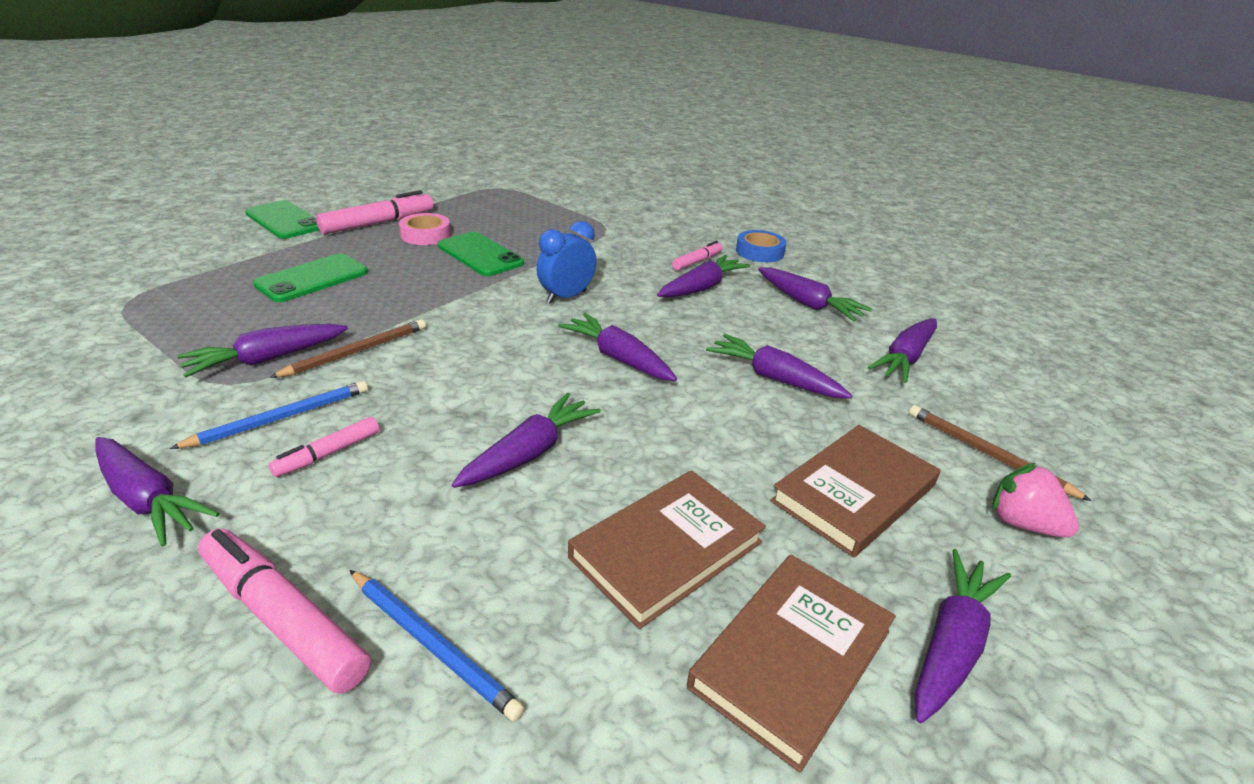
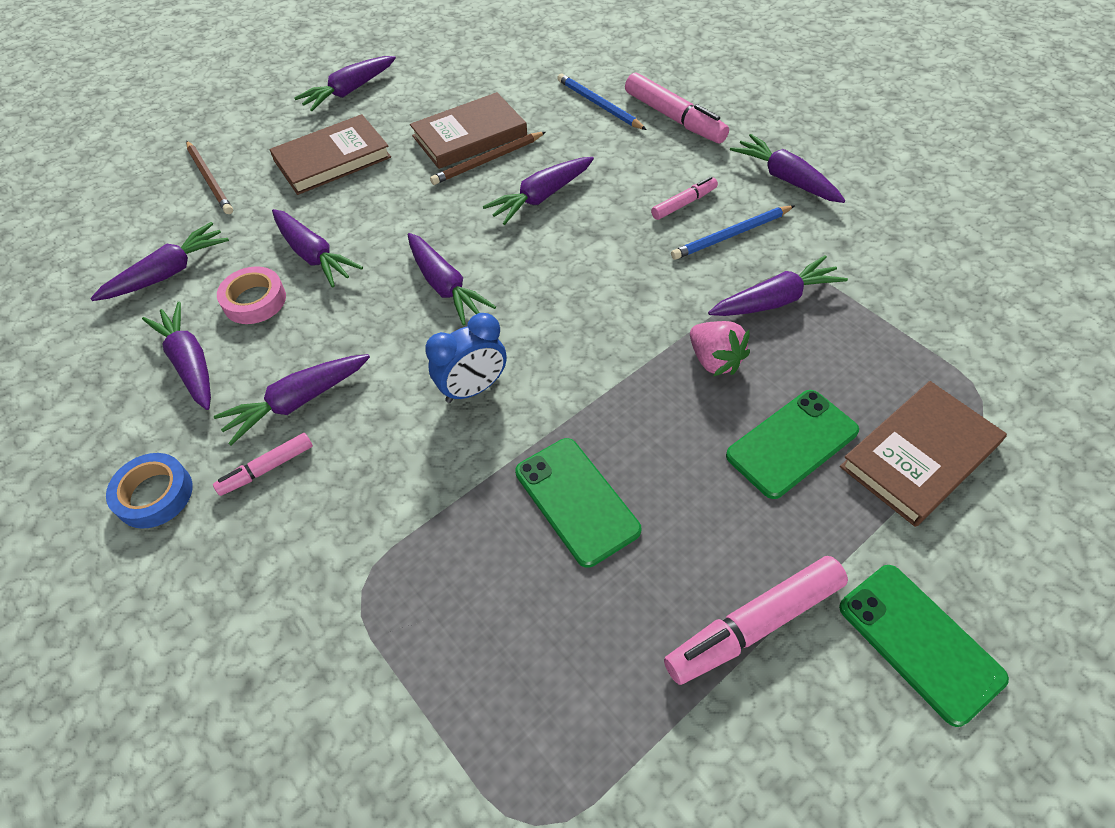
camera: 165 degrees left, 20 degrees up
brown pencil [269,319,426,378] -> brown pencil moved to [430,132,546,185]
pink tape [399,213,451,245] -> pink tape moved to [217,266,286,324]
brown book [687,554,896,773] -> brown book moved to [840,381,1007,527]
pink strawberry [992,463,1079,538] -> pink strawberry moved to [690,321,750,376]

